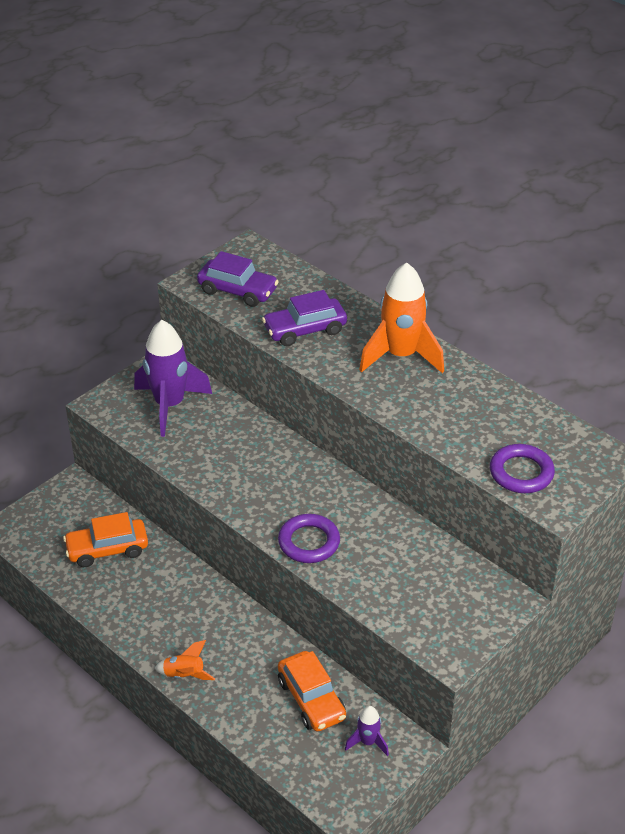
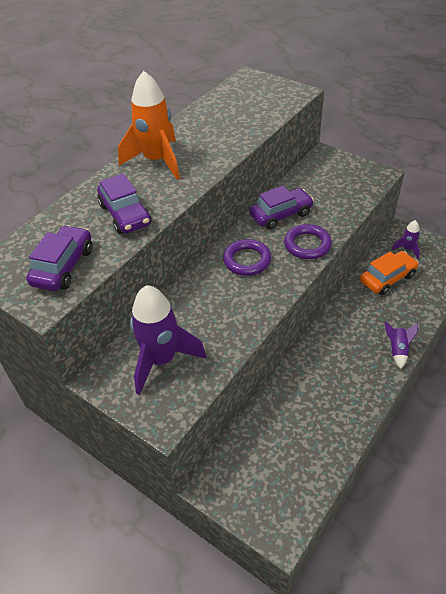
camera: 95 degrees left, 5 degrees up
orange car [63,512,148,567] -> none
orange rocket [155,640,215,680] -> purple rocket [385,322,418,369]
purple ring [490,444,555,493] -> purple ring moved to [223,239,271,276]
none -> purple car [249,186,314,229]

